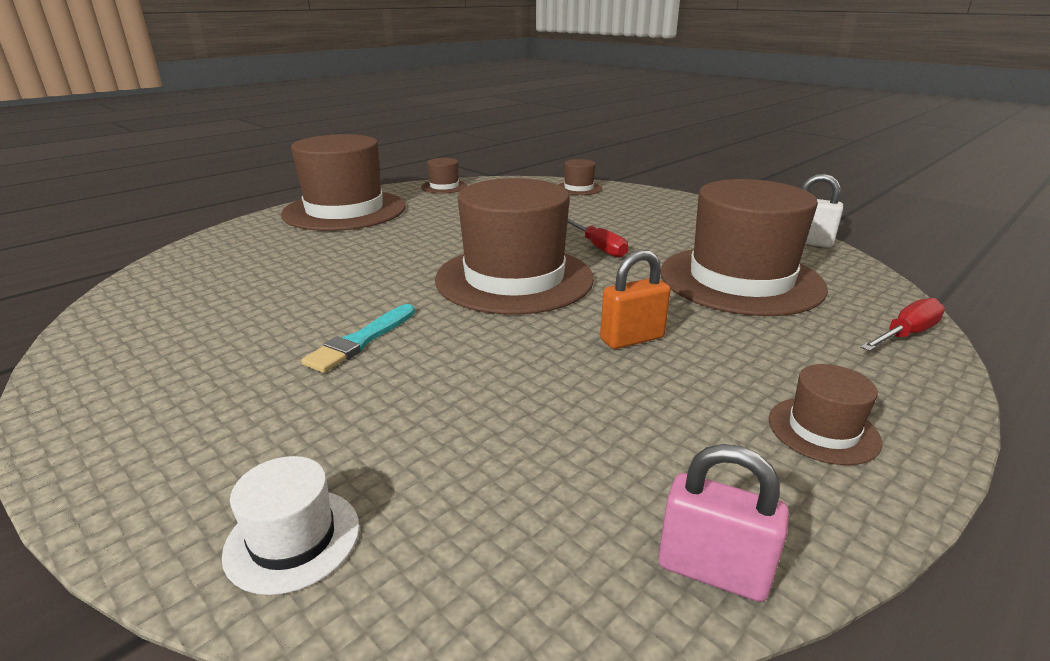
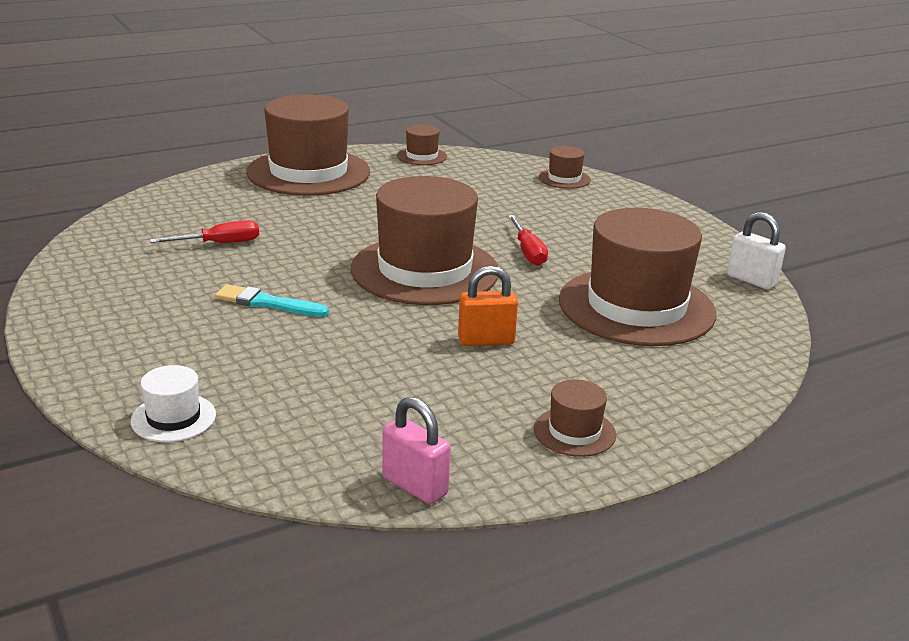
camera: 15 degrees right, 0 degrees up
turquoise brush [301,304,415,373] -> turquoise brush turned 60 degrees clockwise [215,284,329,317]
red screwdriver [860,298,945,351] -> red screwdriver moved to [150,220,259,243]

